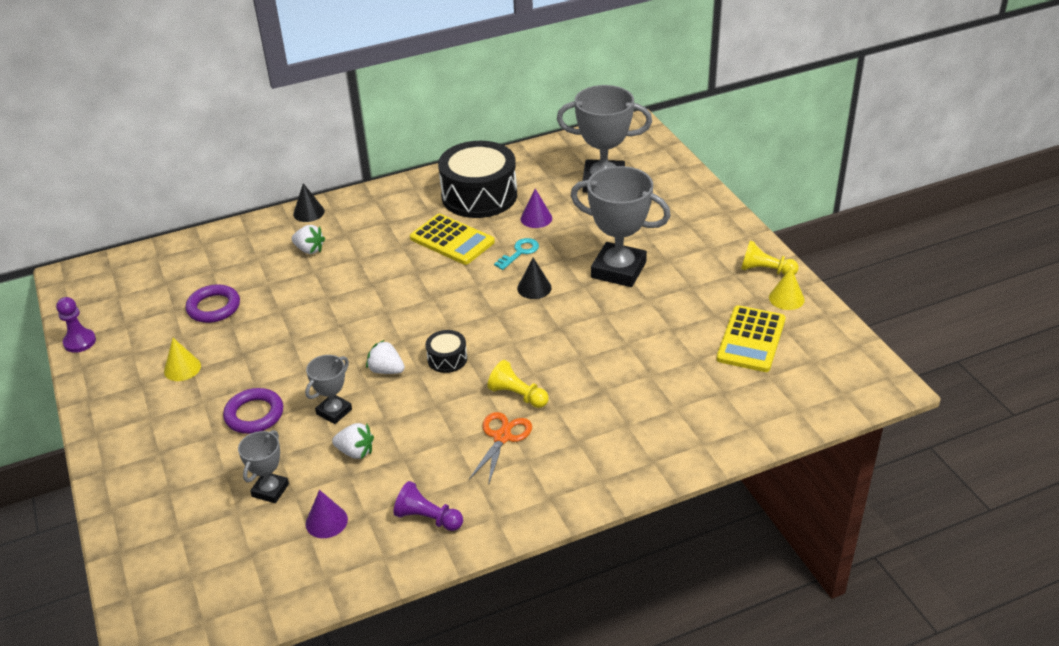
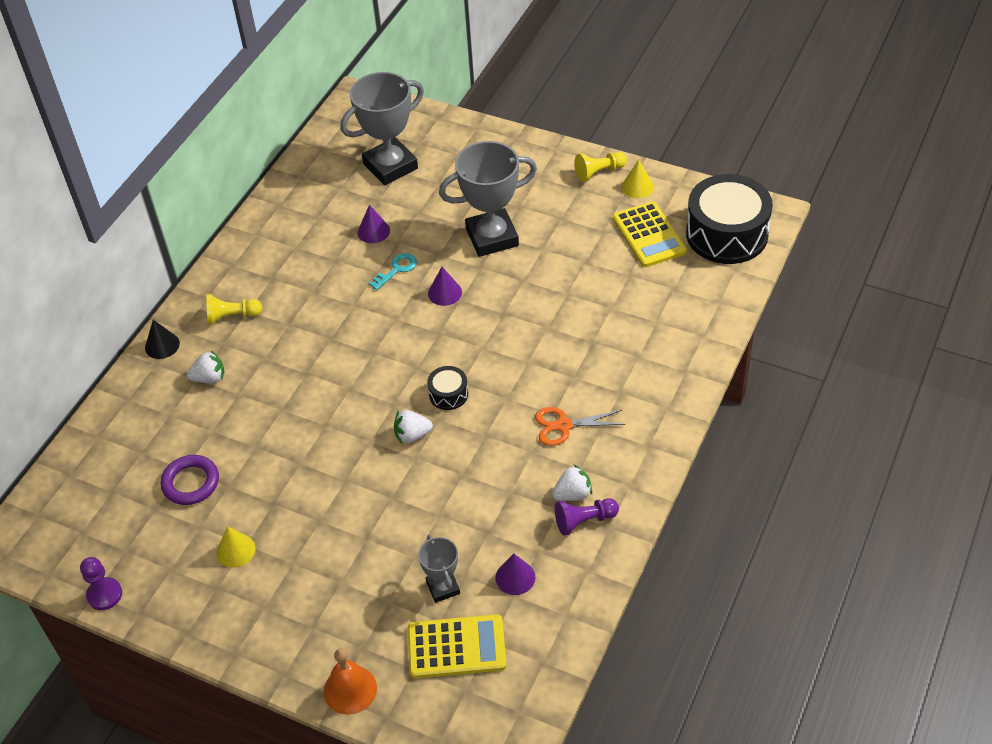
camera: 40 degrees left, 10 degrees up
purple ring [223,388,283,434] -> none
grey trophy [305,355,352,424] -> none
white strawberry [332,423,374,459] -> white strawberry moved to [552,464,592,501]
yellow calculator [410,214,495,265] -> yellow calculator moved to [408,614,506,678]
black drum [438,141,517,218] -> black drum moved to [686,174,773,264]
orange scissors [469,412,532,486] -> orange scissors turned 75 degrees counterclockwise [535,407,626,446]
yellow pawn [487,360,549,408] -> yellow pawn moved to [206,294,262,324]
turquoise key [494,238,539,270] -> turquoise key turned 45 degrees clockwise [369,253,417,290]
black cone [517,258,552,299] -> purple cone [428,267,462,306]
none -> orange bell [324,648,377,715]

